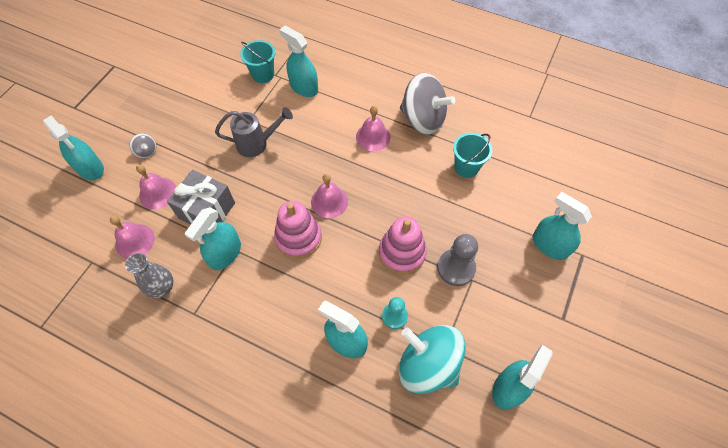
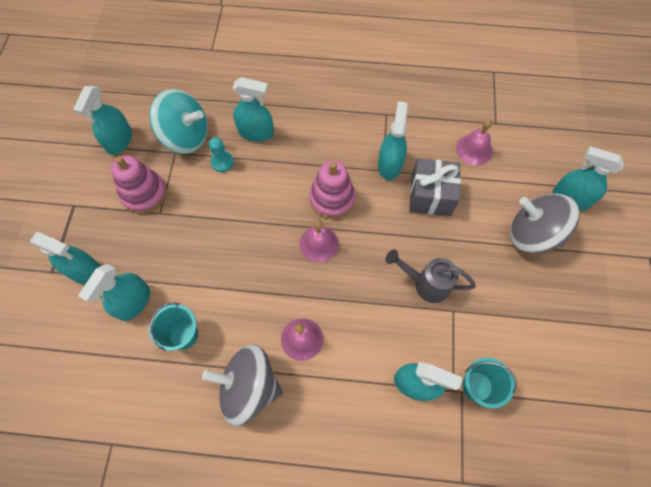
camera: 160 degrees right, 5 degrees up
grey vase [125,253,174,298] -> none
grey spinning top [129,133,156,159] -> grey spinning top [510,194,580,254], size x2.45
pink bell [136,165,176,209] -> none
grey watering can [215,107,293,157] -> grey watering can turned 45 degrees clockwise [386,249,476,303]
pink stacking toy [379,217,427,275] -> pink stacking toy moved to [111,155,167,214]
grey pawn [437,234,478,286] -> none
none -> turquoise spray bottle [78,264,150,321]

